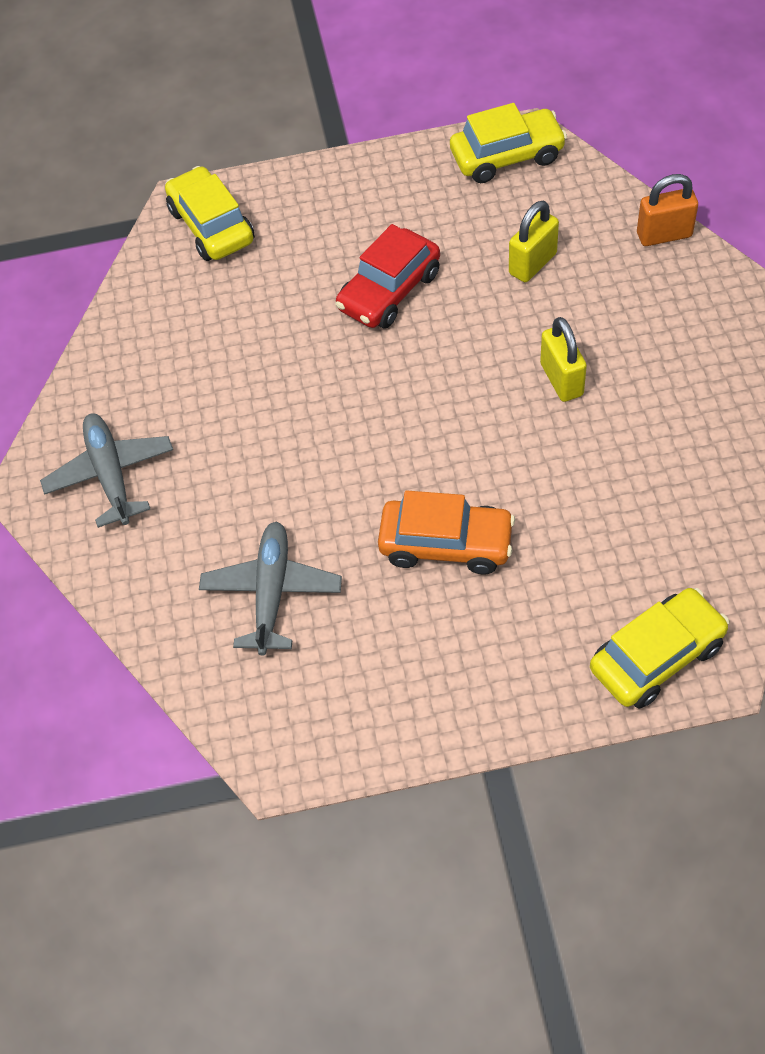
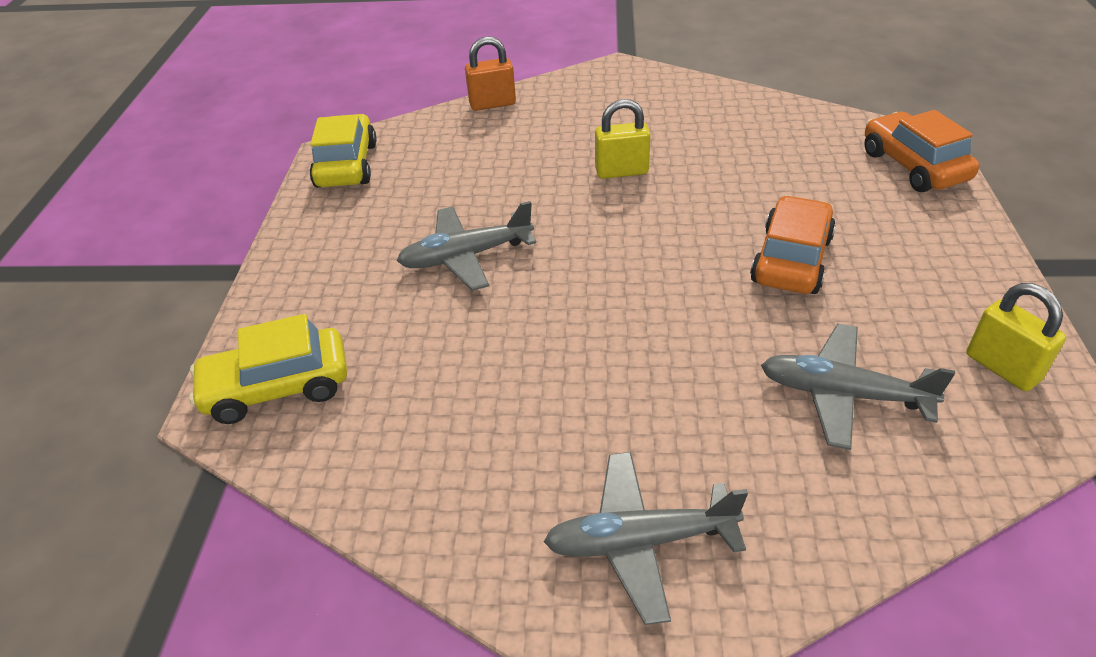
camera: 80 degrees left, 15 degrees down
red car [335,224,440,329] -> grey plane [397,201,536,291]
yellow padlock [509,201,559,282] -> yellow padlock moved to [966,283,1066,391]
yellow car [590,588,730,708] -> orange car [864,110,979,192]
orange padlock [637,174,698,246] -> orange padlock turned 75 degrees clockwise [465,36,516,111]

